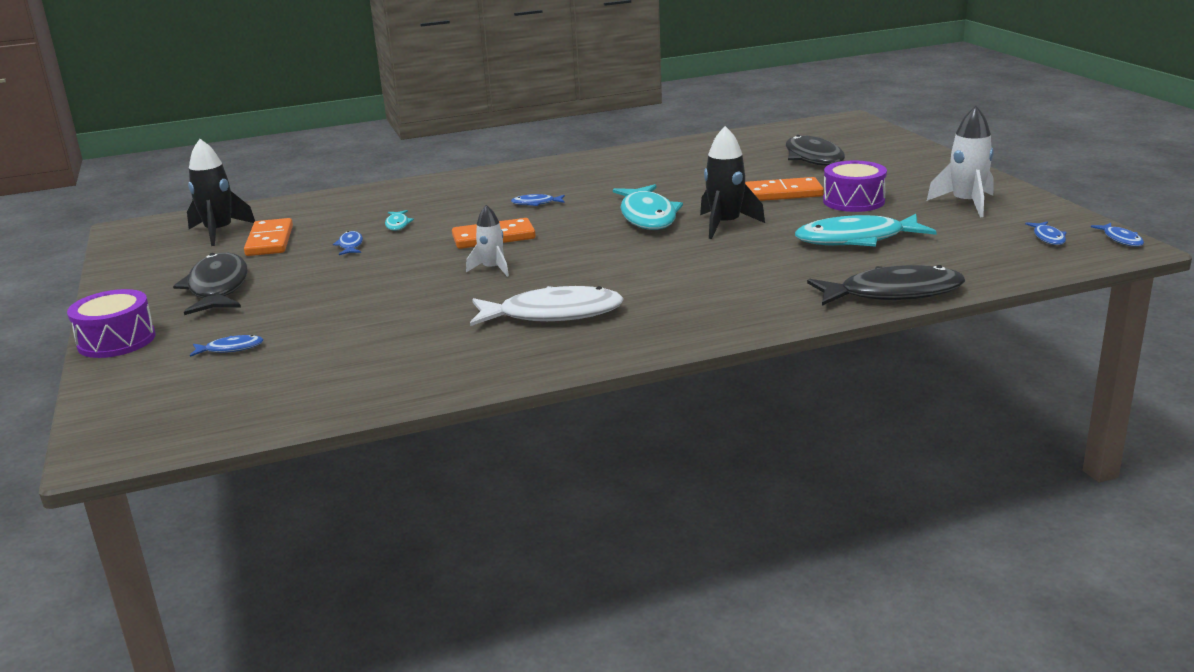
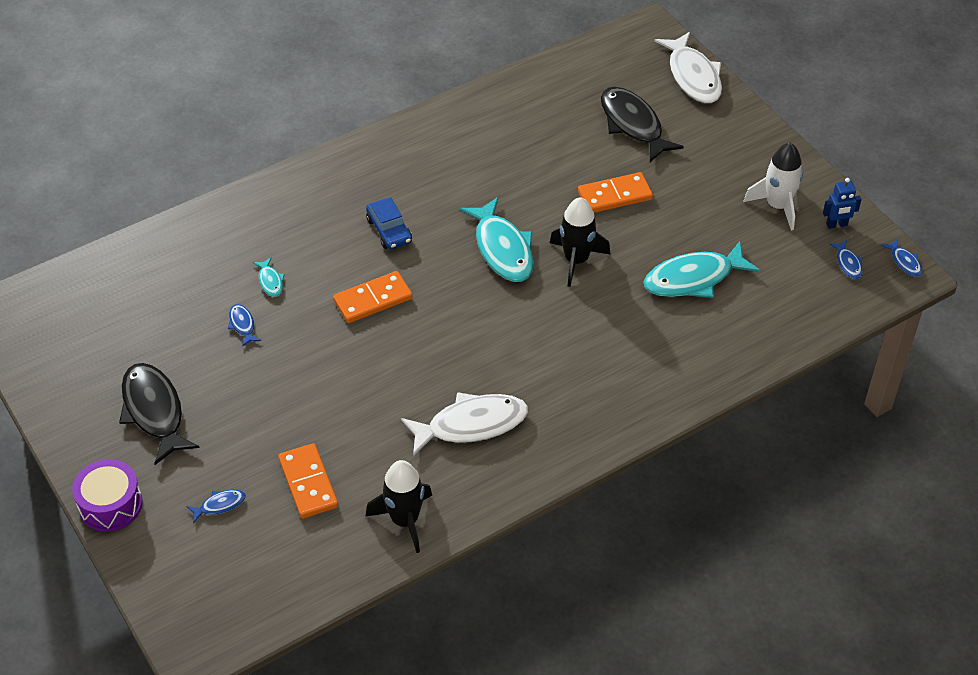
camera: 15 degrees left, 25 degrees up
black rocket [187,139,255,246] -> black rocket moved to [365,460,432,553]
orange domino [244,218,293,256] -> orange domino moved to [278,443,338,518]
white rocket [466,205,509,277] -> none
blue fish [511,194,565,206] -> blue car [366,198,412,250]
black fish [807,265,965,306] -> none
purple drum [823,161,887,212] -> none
none -> white fish [654,32,722,103]
none -> blue robot [823,178,862,229]

